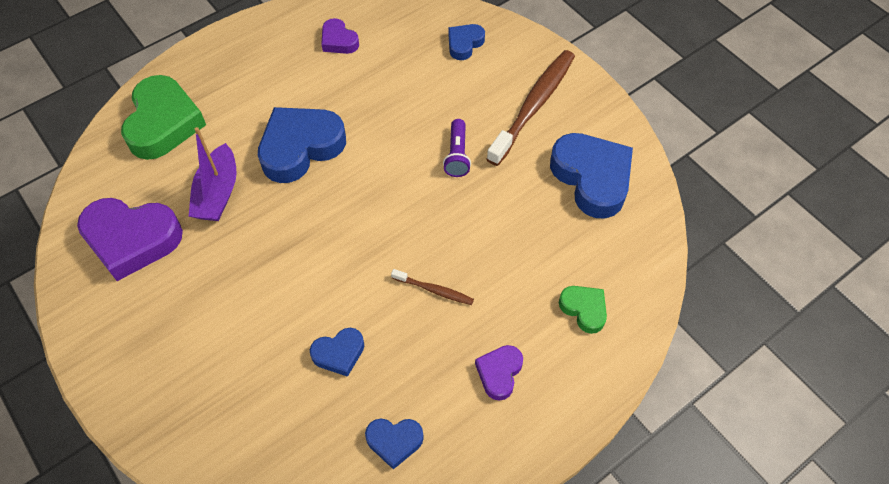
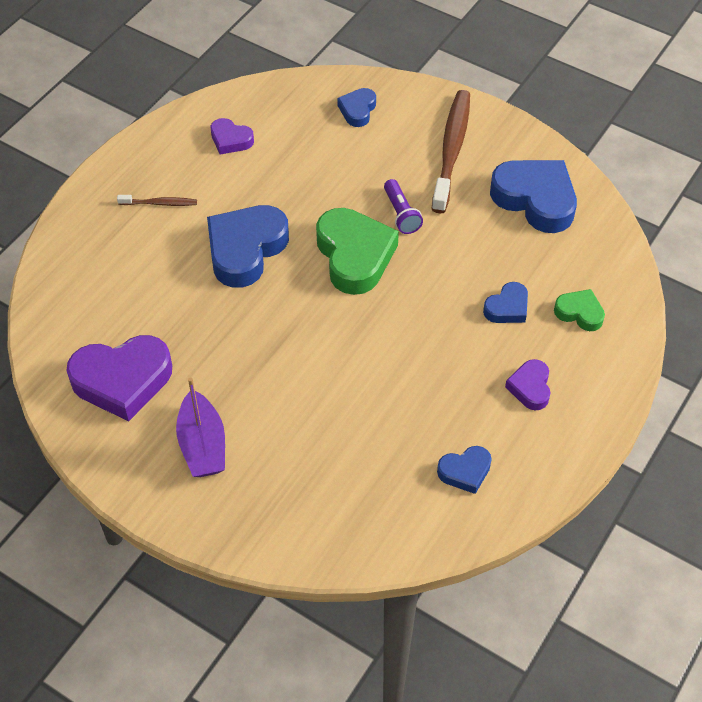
camera: 20 degrees left, 5 degrees down
green heart [121,75,206,160] -> green heart moved to [316,208,399,295]
purple boat [188,127,237,221] -> purple boat moved to [176,378,225,477]
blue heart [310,328,364,377] -> blue heart moved to [483,282,528,323]
brown toothbrush [391,269,474,305] -> brown toothbrush moved to [117,195,197,206]

